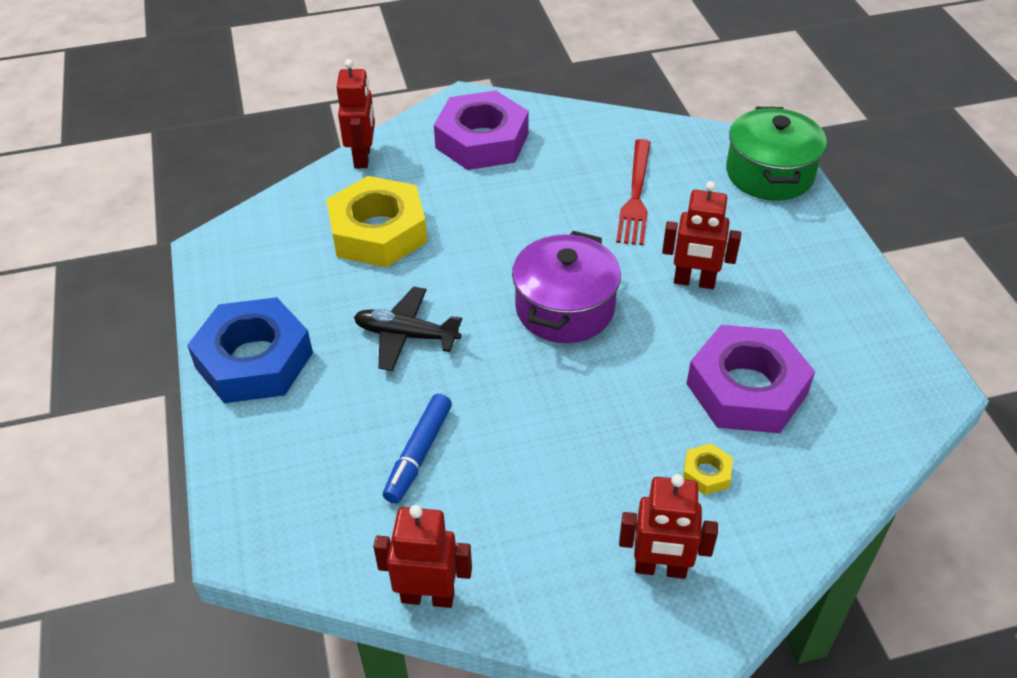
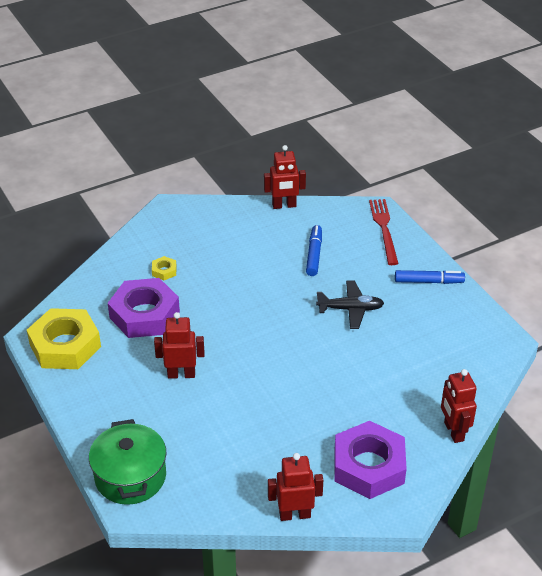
camera: 165 degrees right, 5 degrees down
blue nut [187,297,313,403] -> blue marker [395,270,465,284]
yellow nut [326,176,427,267] -> yellow nut moved to [27,308,101,369]
purple pot [512,231,621,343] -> none
red fork [616,139,651,245] -> red fork moved to [369,199,399,265]
red robot [619,474,718,579] -> red robot moved to [268,453,323,521]

